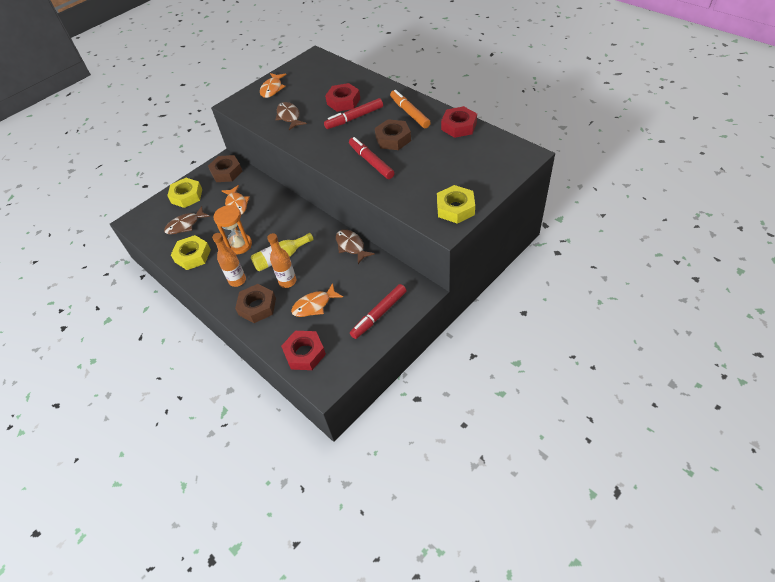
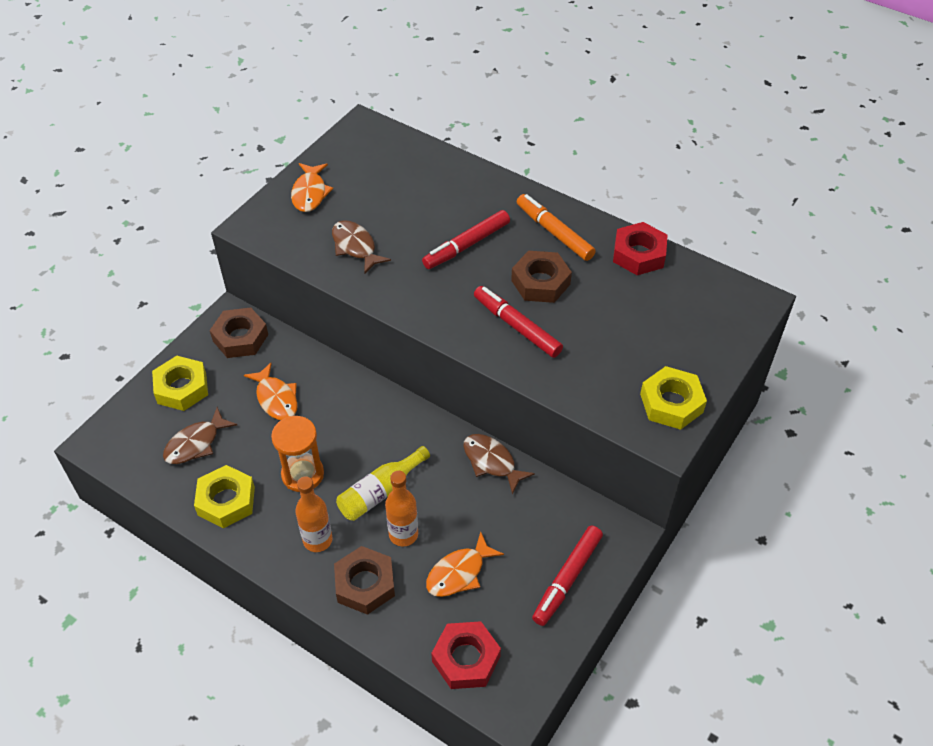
camera: 15 degrees left, 0 degrees up
red nut [325,83,360,112] -> none

